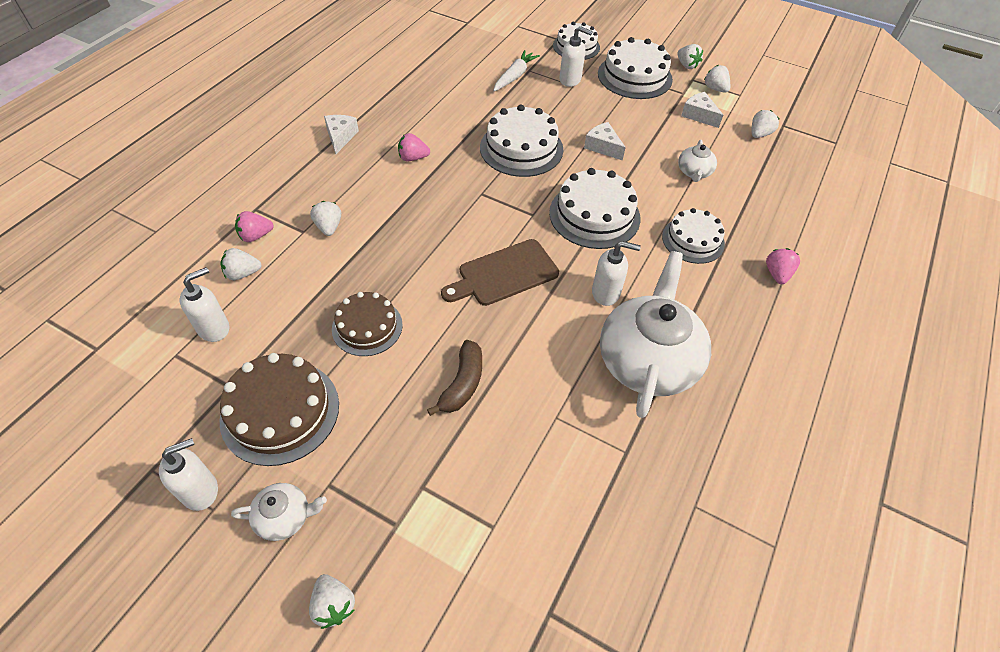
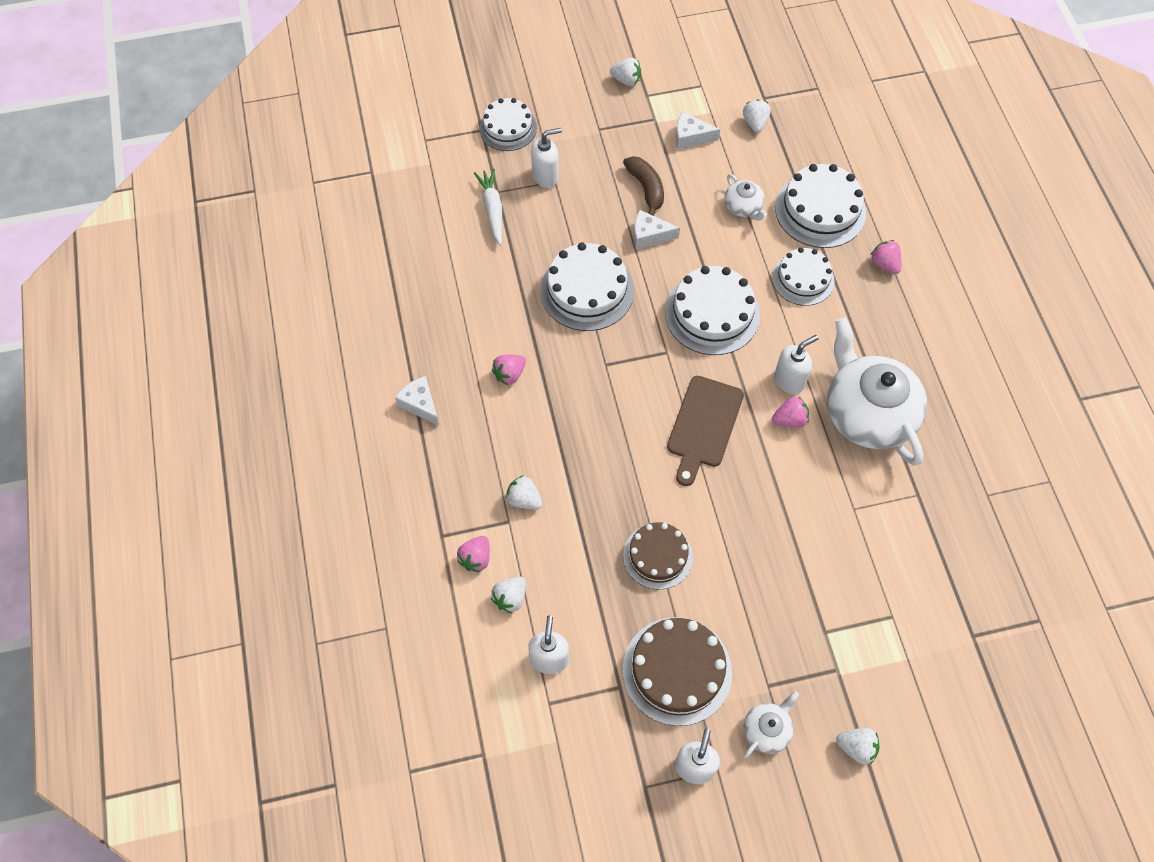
camera: 40 degrees left, 10 degrees up
brown banana [427,340,482,416] -> brown banana moved to [623,156,664,216]
white cake [598,37,673,99] -> white cake moved to [775,164,866,248]
white strawberry [704,65,730,93] -> none
none -> pink strawberry [772,396,809,428]

